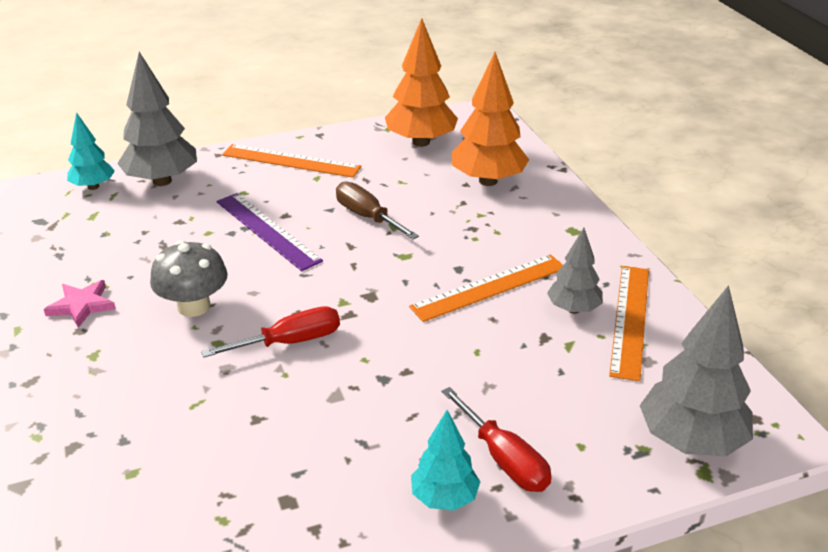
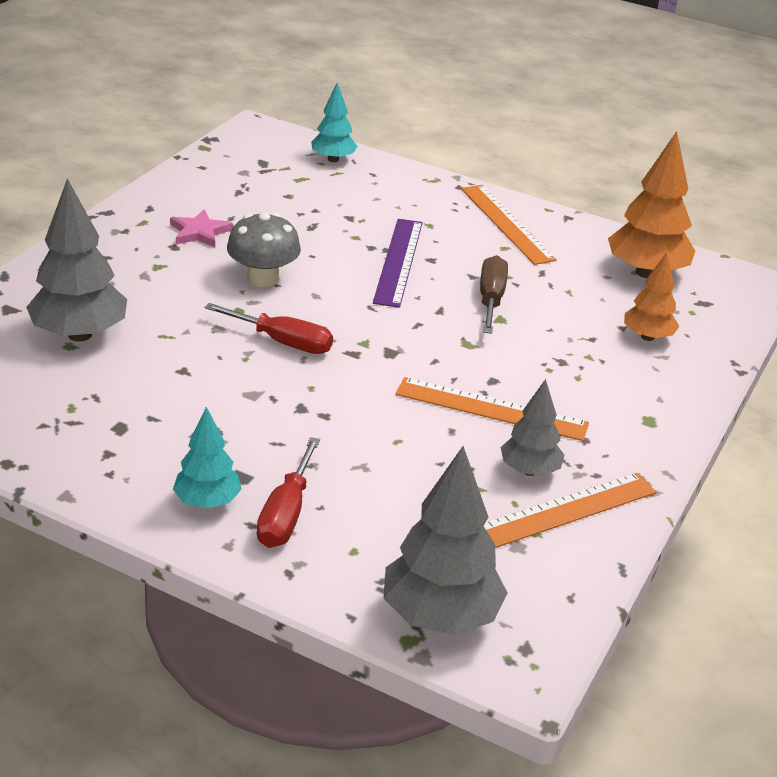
camera: 45 degrees right, 0 degrees up
grey tree [117,52,197,186] -> grey tree moved to [26,178,127,341]
orange tree [452,52,529,186] -> orange tree [624,252,680,341], size x0.59

